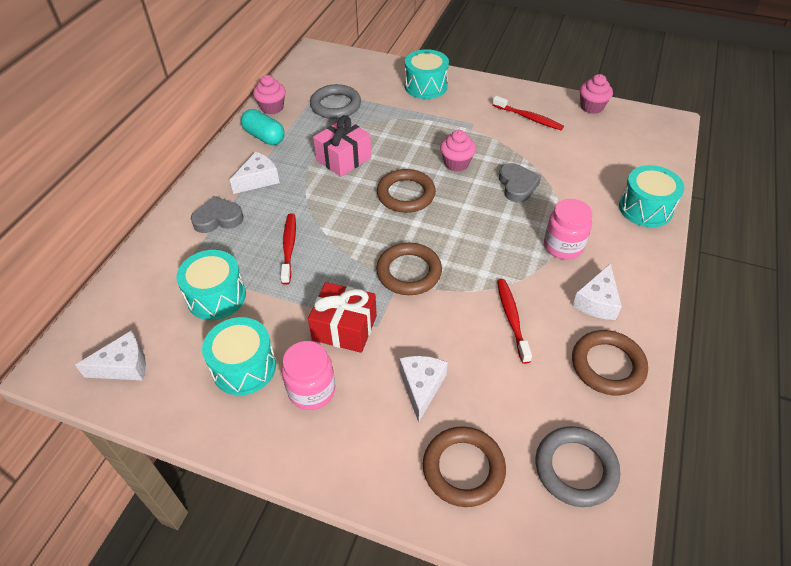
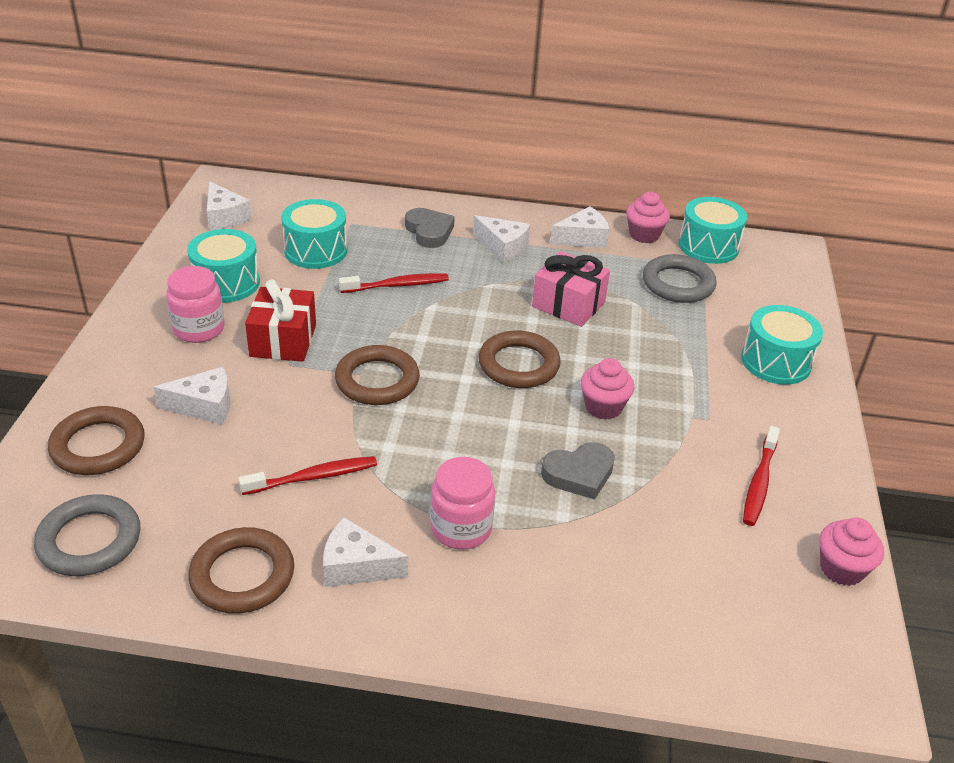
camera: 75 degrees right, 10 degrees down
turquoise capsule [241,109,285,145] -> white cheese [550,206,610,248]
turquoise drum [619,165,684,227] -> turquoise drum moved to [679,197,747,264]

